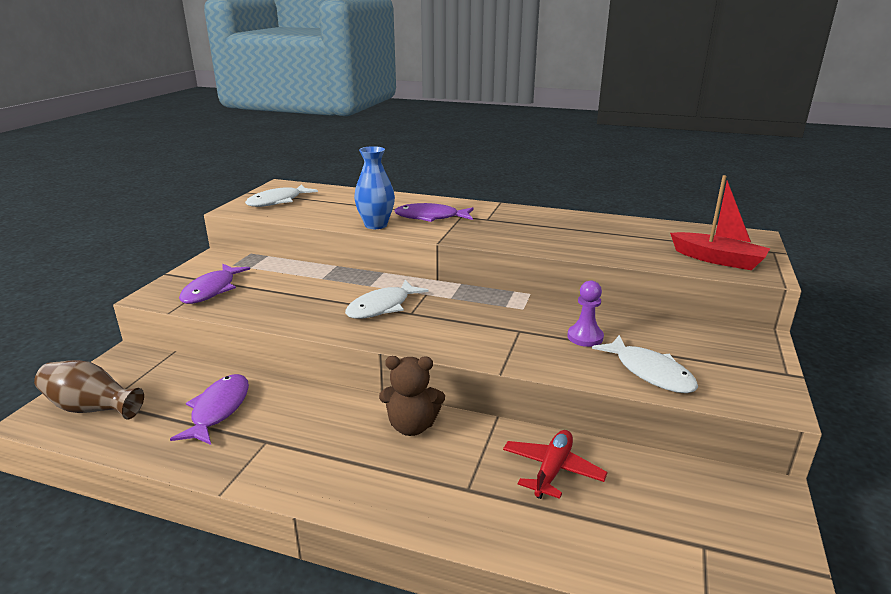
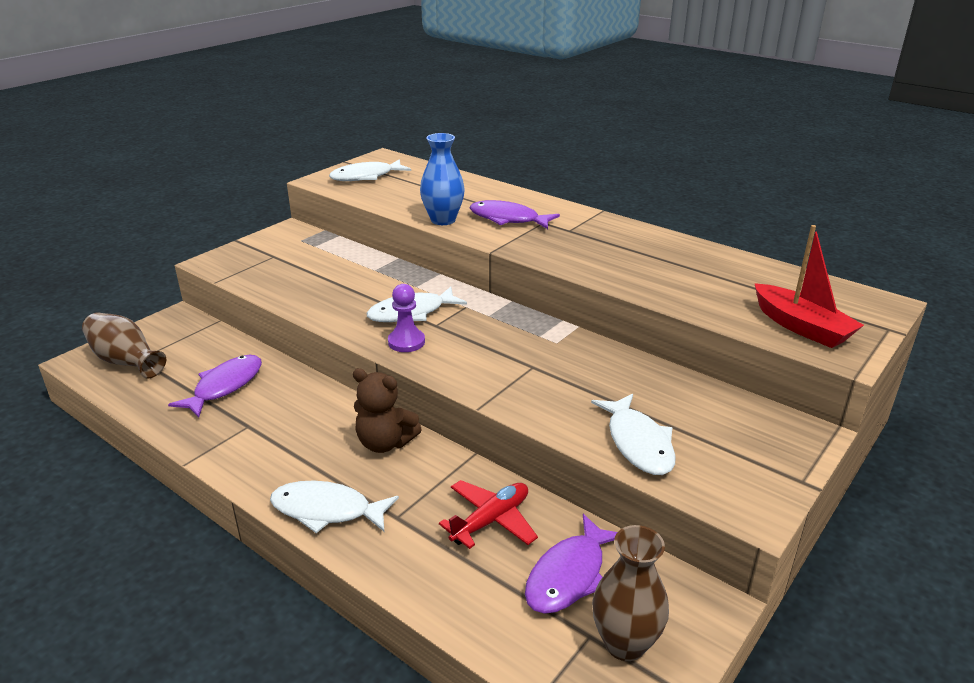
camera: 20 degrees right, 5 degrees up
purple fish [179,264,250,304] -> purple fish moved to [525,514,617,614]
purple pawn [567,281,604,347] -> purple pawn moved to [388,284,425,352]
none -> white fish [270,481,399,533]
none -> brown vase [592,525,669,661]

